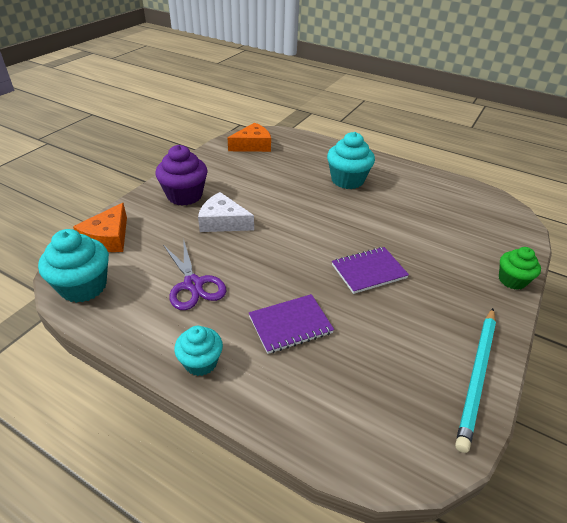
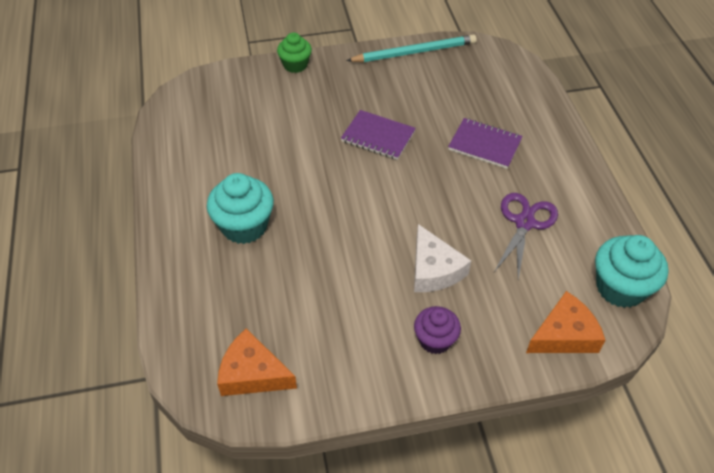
camera: 130 degrees left, 10 degrees up
purple cupcake [155,145,208,206] -> purple cupcake [414,306,461,354], size x0.64
turquoise cupcake [174,326,223,376] -> none

